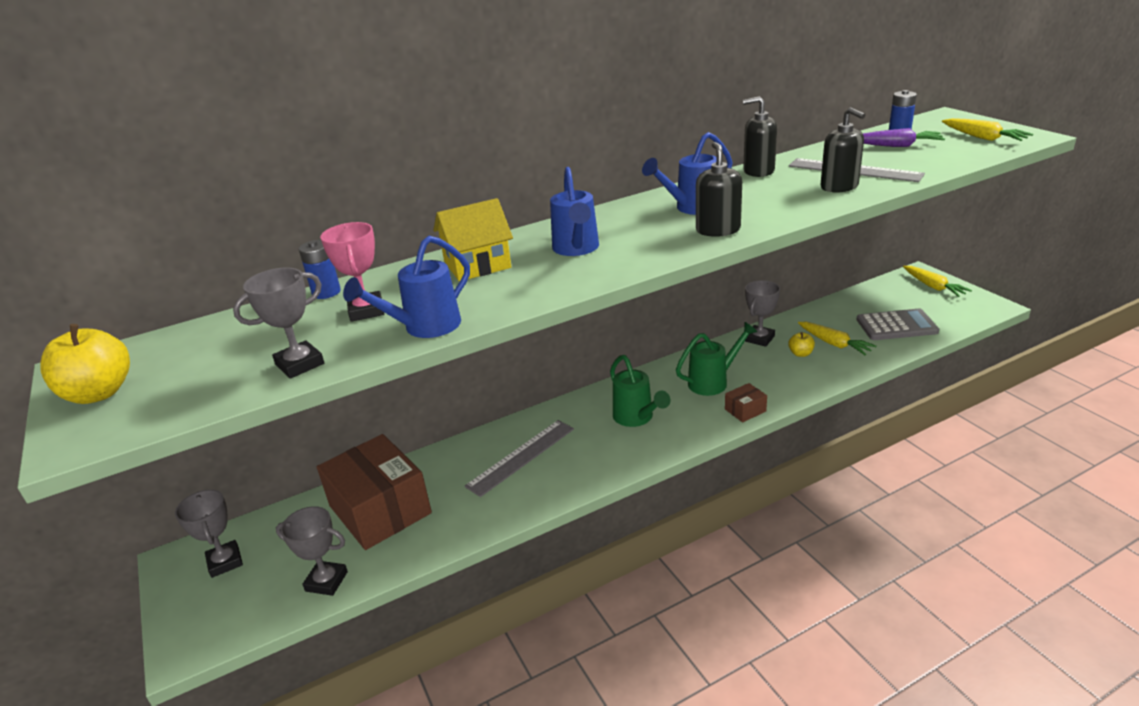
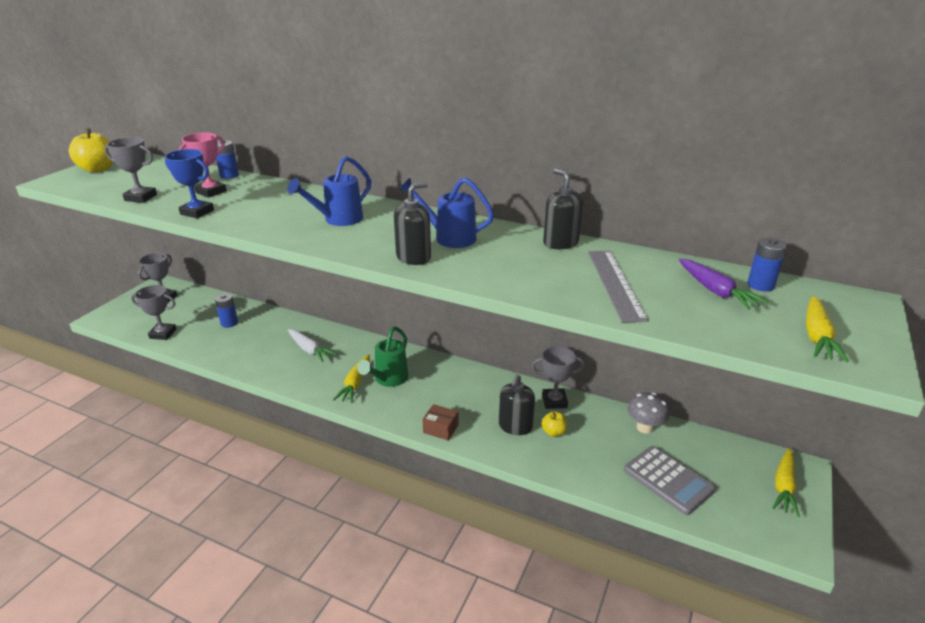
camera: 50 degrees right, 0 degrees up
grey trophy [276,506,348,596] -> grey trophy turned 60 degrees counterclockwise [131,285,177,340]
brown box [317,434,432,550] -> blue battery [215,293,238,328]
blue watering can [343,236,470,338] -> blue trophy [165,149,214,218]
yellow house [433,198,513,281] -> none
grey ruler [465,420,574,497] -> white carrot [288,329,337,362]
green watering can [676,322,757,396] -> none
yellow carrot [798,322,876,355] -> yellow carrot moved to [333,354,370,403]
black soap dispenser [820,107,865,193] -> black soap dispenser moved to [499,374,535,435]
none -> grey mushroom [627,392,669,434]

